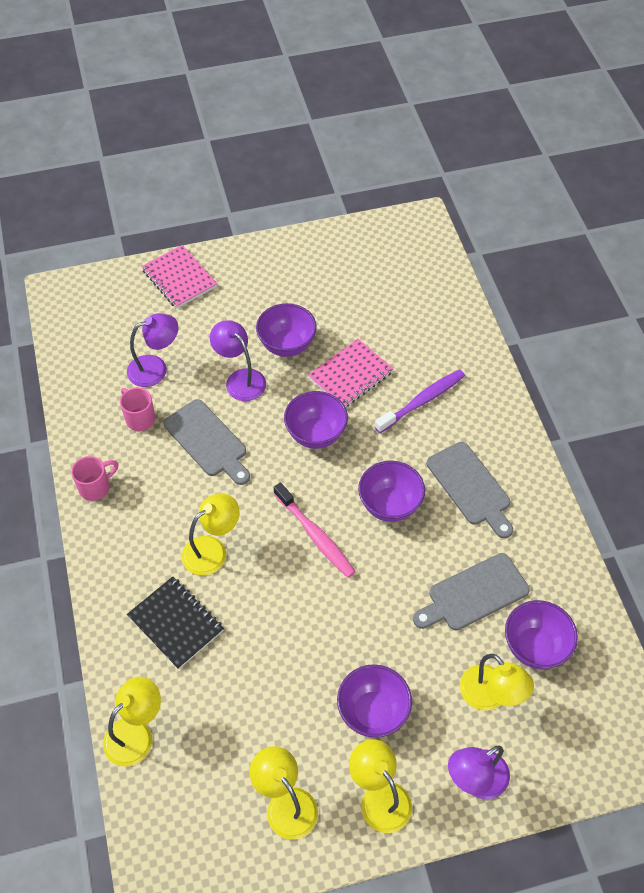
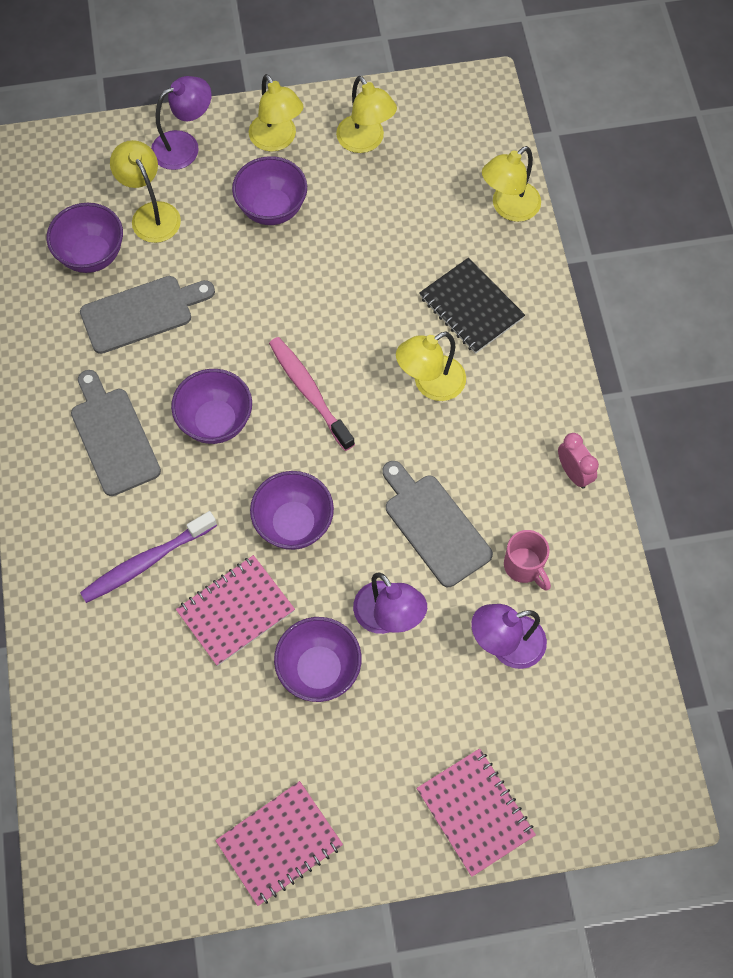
camera: 175 degrees left, 10 degrees up
pink mug [71,456,119,501] -> pink clock [558,433,599,489]
none -> pink notebook [215,781,343,906]

